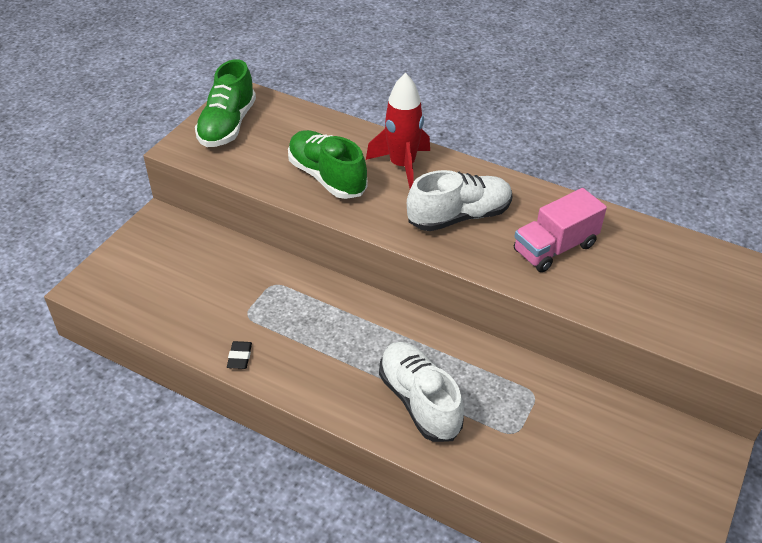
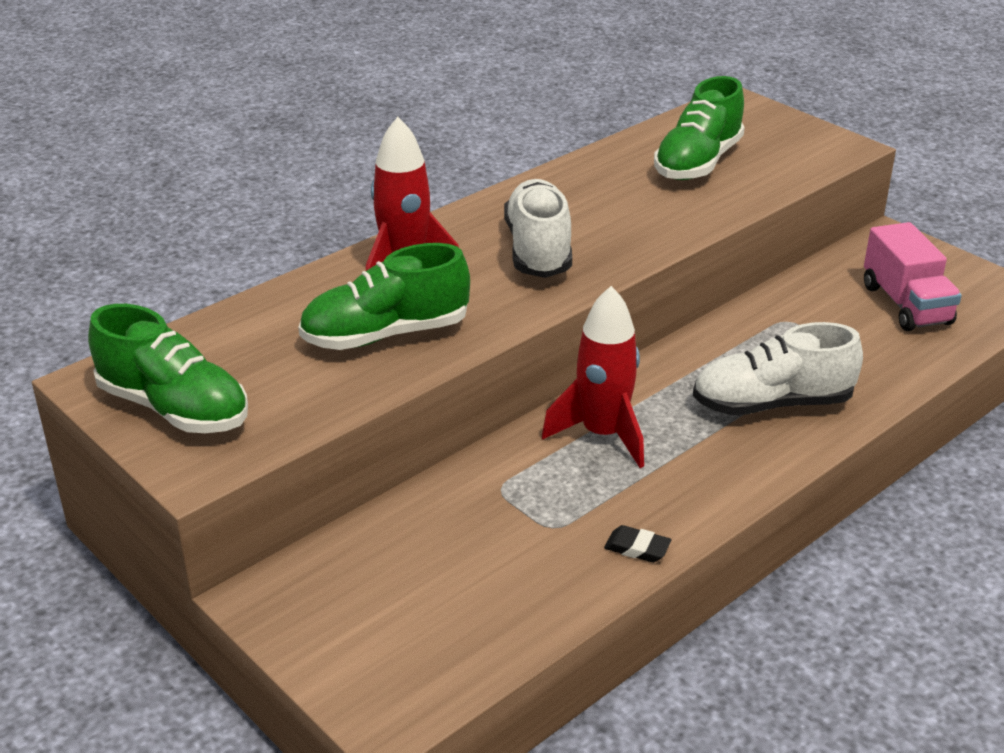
camera: 70 degrees left, 10 degrees down
pink truck [514,188,607,272] -> pink truck moved to [864,222,962,331]
none -> red rocket [542,286,644,468]
none -> green shoe [654,76,745,180]

